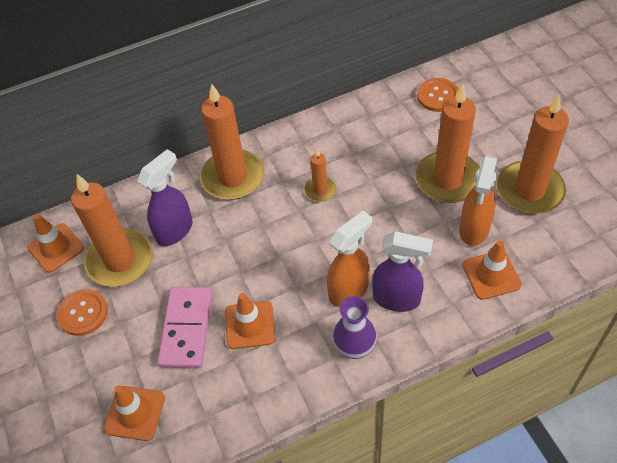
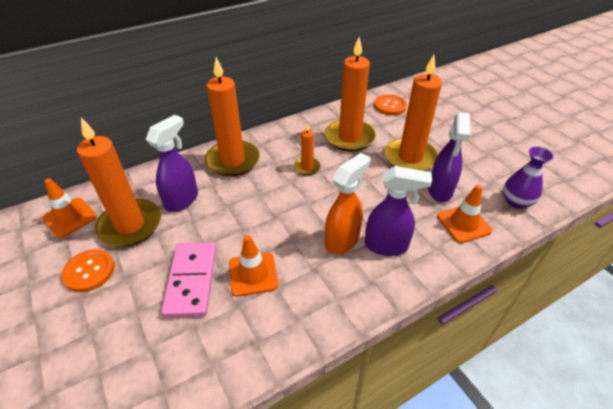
camera: 10 degrees left, 10 degrees down
orange traffic cone [104,385,165,441] -> none
purple vase [333,296,377,359] -> purple vase moved to [503,146,554,209]
orange spray bottle [459,156,497,246] -> purple spray bottle [428,112,470,202]
orange candle [497,94,569,214] -> orange candle moved to [325,37,376,151]

